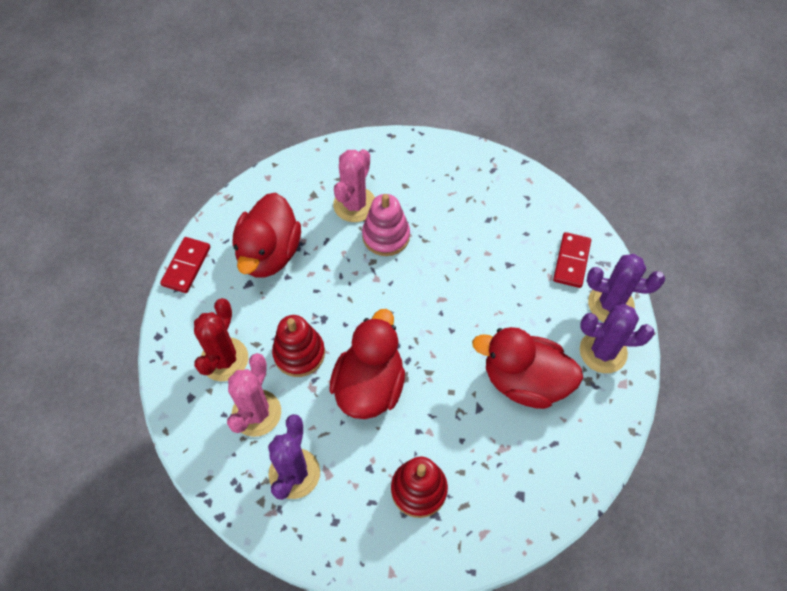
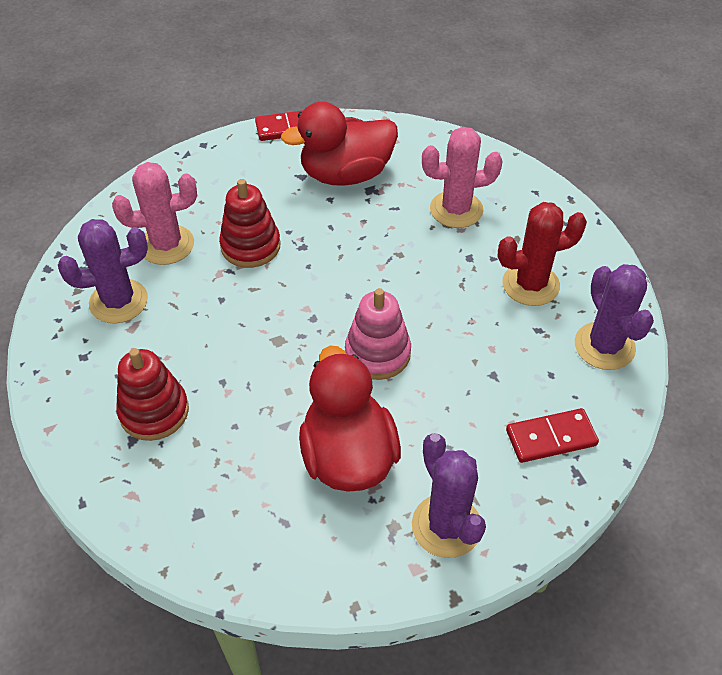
camera: 60 degrees right, 10 degrees down
red cactus [194,298,248,381] -> red cactus moved to [498,202,587,306]
red duck [329,309,405,419] -> none
pink stacking toy [362,194,410,256] -> pink stacking toy moved to [345,288,411,380]
purple cactus [587,254,665,322] -> purple cactus moved to [575,264,654,370]

